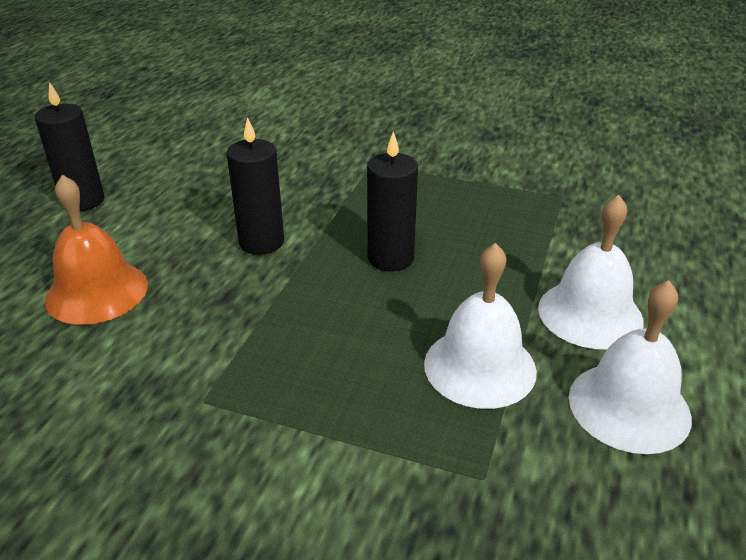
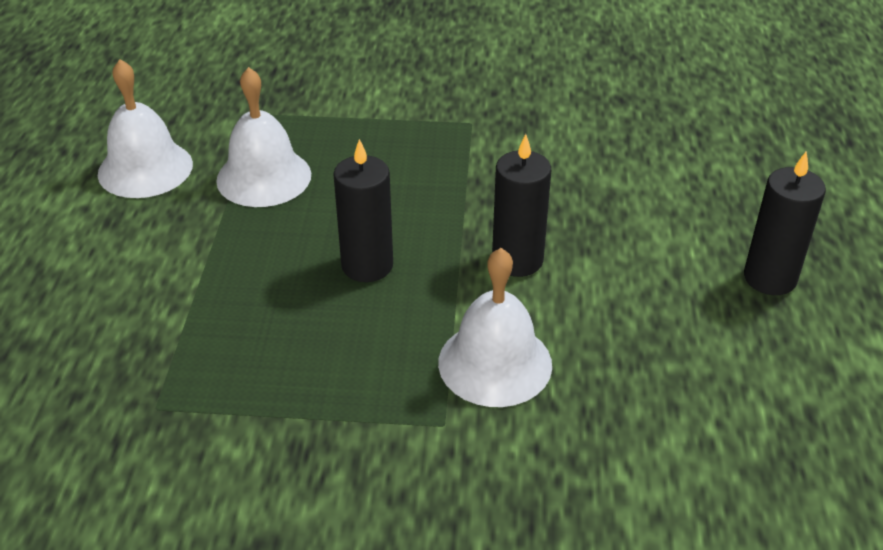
camera: 165 degrees right, 5 degrees up
orange bell [45,175,148,325] -> none
white bell [538,195,644,349] -> white bell moved to [438,248,552,407]

